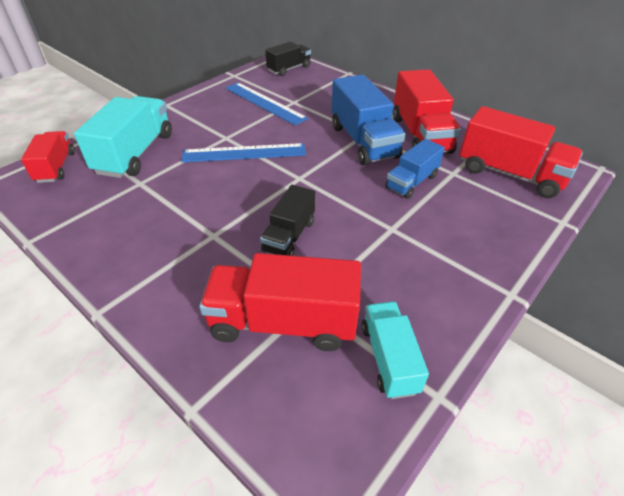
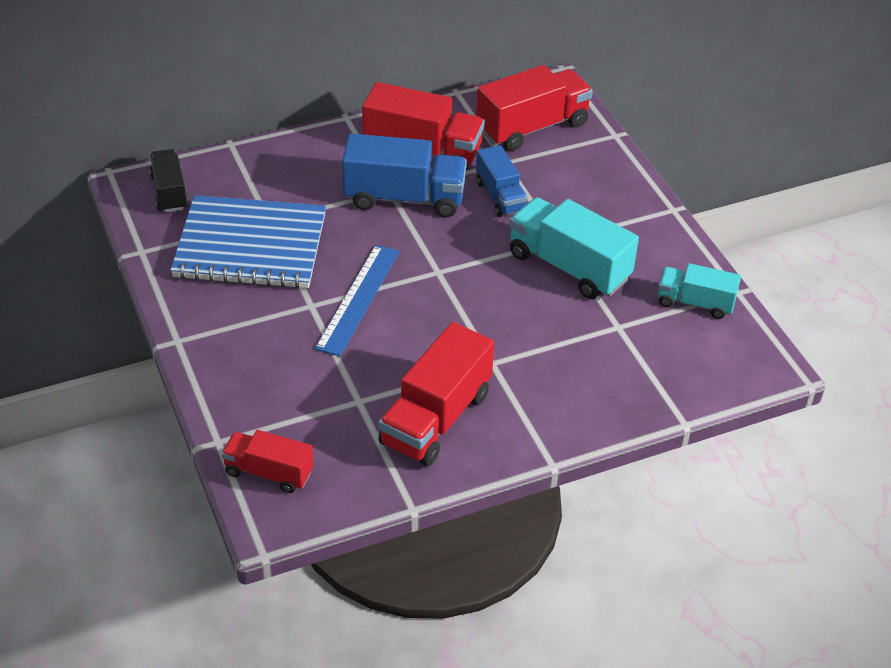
camera: 65 degrees left, 0 degrees up
turquoise truck [74,96,172,178] -> turquoise truck moved to [509,197,639,299]
red truck [199,253,361,351] -> red truck moved to [378,322,495,466]
blue ruler [226,82,308,125] -> blue notebook [170,195,326,289]
black truck [260,185,315,256] -> none

